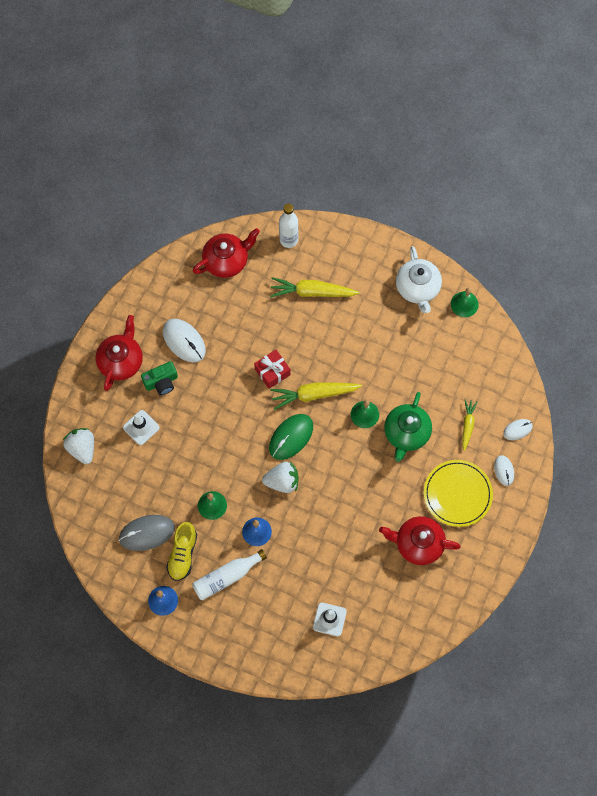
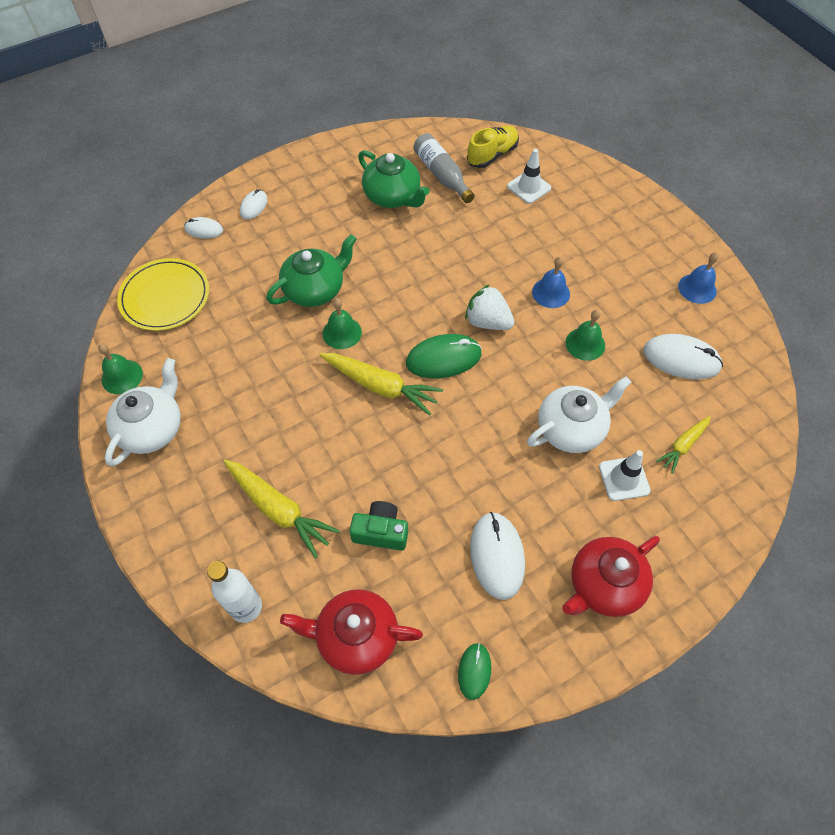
camera: 145 degrees left, 10 degrees down
white strawberry [63,428,94,464] -> none
grey mouse [119,515,175,551] -> white mouse [643,334,723,380]
green camera [141,361,178,395] -> green camera moved to [350,501,408,551]
yellow shoe [167,522,197,581] -> yellow shoe moved to [467,126,519,168]
white bottle [192,549,267,600] -> none
red gift [254,350,290,389] -> none
red teapot [379,516,461,565] -> green teapot [358,150,430,208]
yellow plate [424,460,493,527] -> yellow plate moved to [117,258,209,331]
yellow carrot [462,400,478,451] -> yellow carrot moved to [656,416,711,474]
none -> grey bottle [413,133,475,203]
none -> green mouse [458,643,491,700]
none -> white teapot [527,376,631,453]

